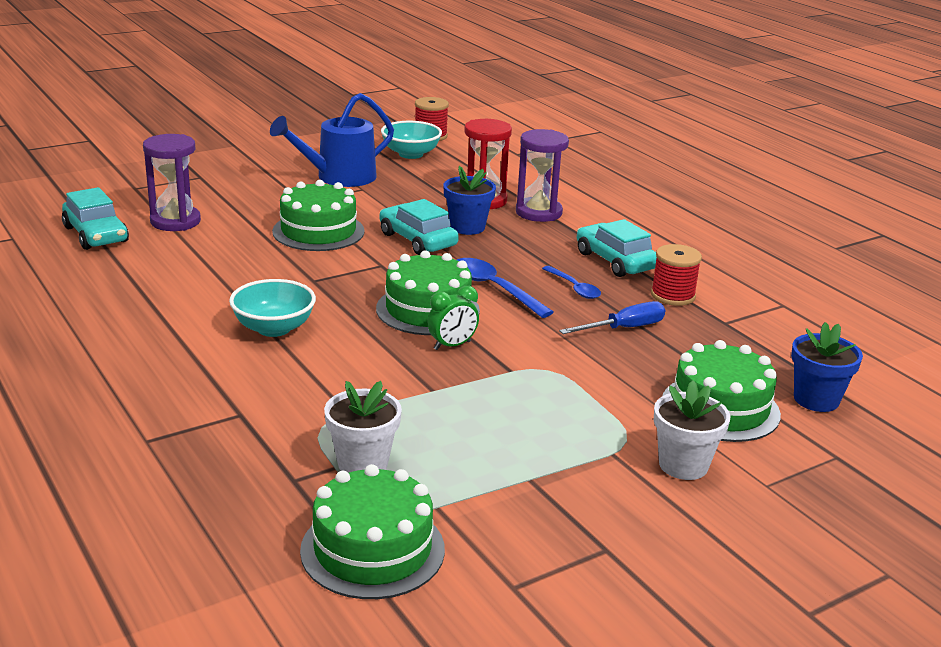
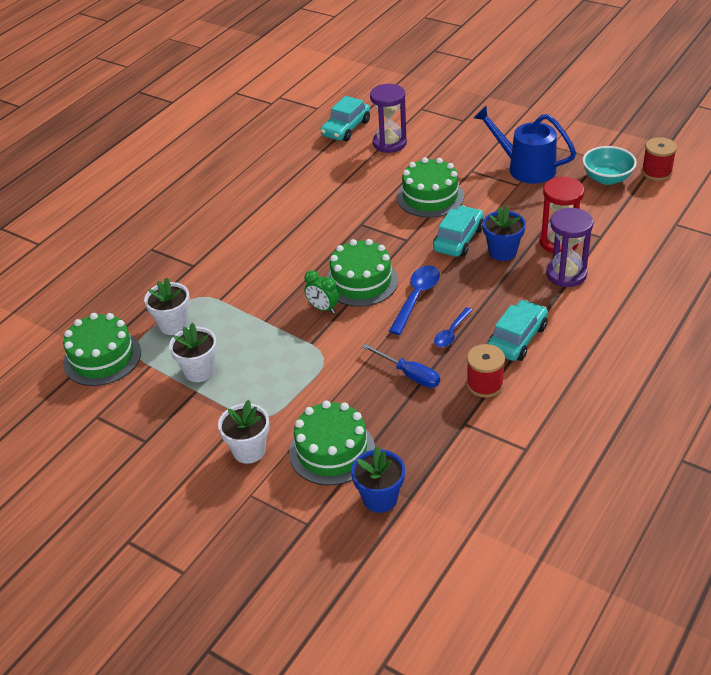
camera: 70 degrees right, 15 degrees up
turquoise bowl [229,279,316,337] -> none
none -> white flower pot [169,323,217,382]

